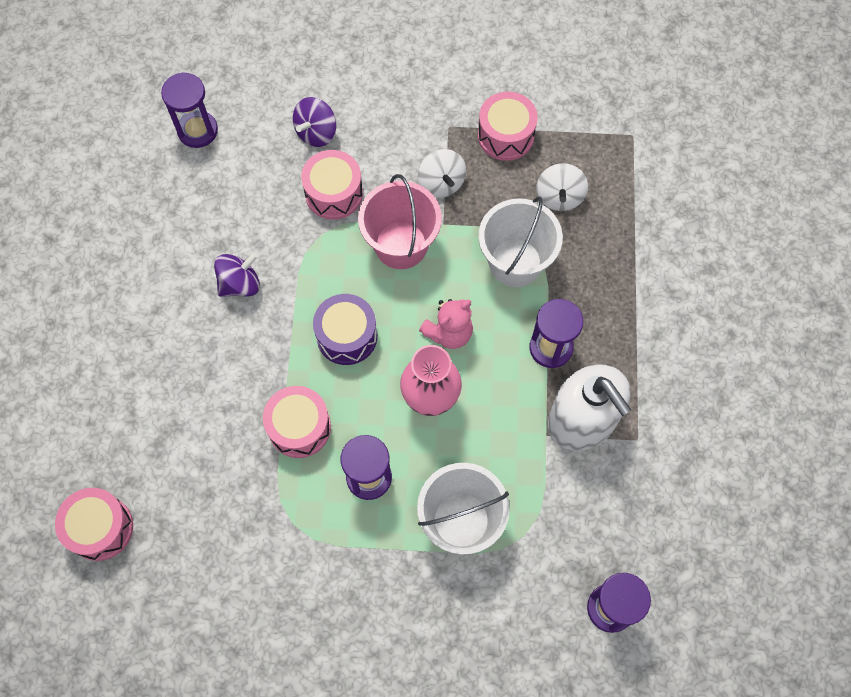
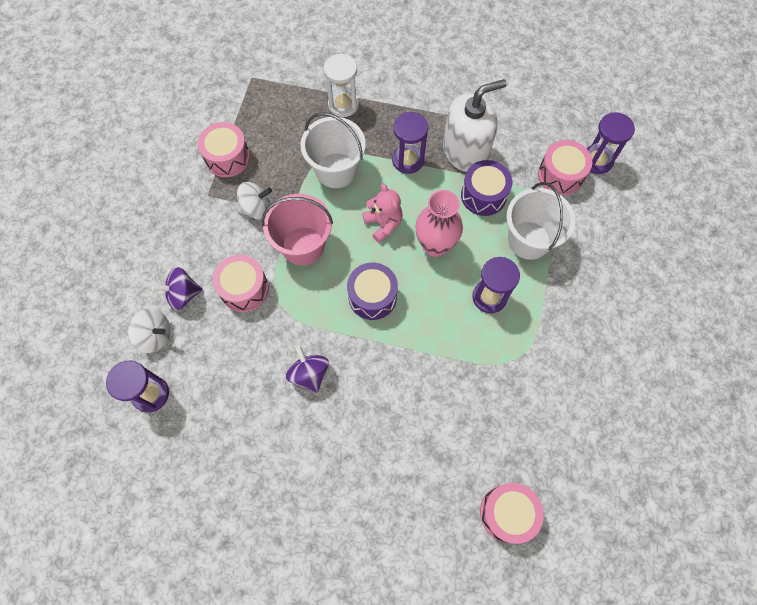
camera: 80 degrees left, 0 degrees up
pink drum [263,386,331,458] -> pink drum moved to [538,140,592,196]
purple spinning top [293,97,336,147] -> purple spinning top turned 120 degrees clockwise [151,267,203,311]
white spinning top [536,163,588,211] -> white spinning top moved to [128,308,170,353]
none -> white hourglass [324,53,359,117]
none -> purple drum [461,160,512,216]

